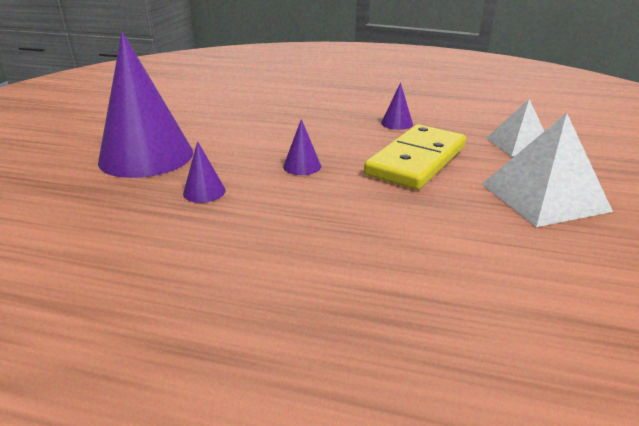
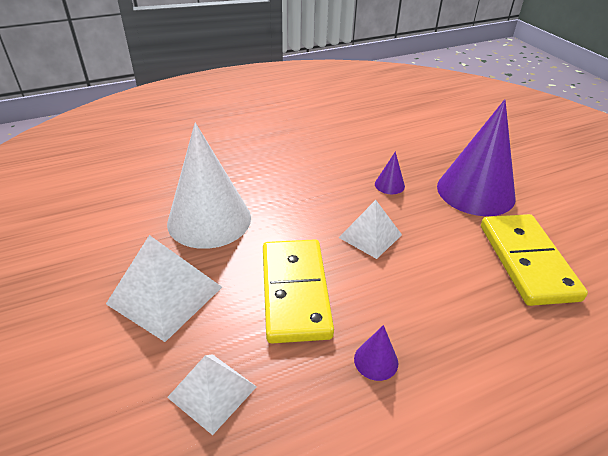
camera: 140 degrees right, 10 degrees up
purple cone [283,119,321,175] -> white pyramid [338,200,402,259]
none -> white cone [167,123,251,249]
none -> yellow domino [481,214,588,306]

